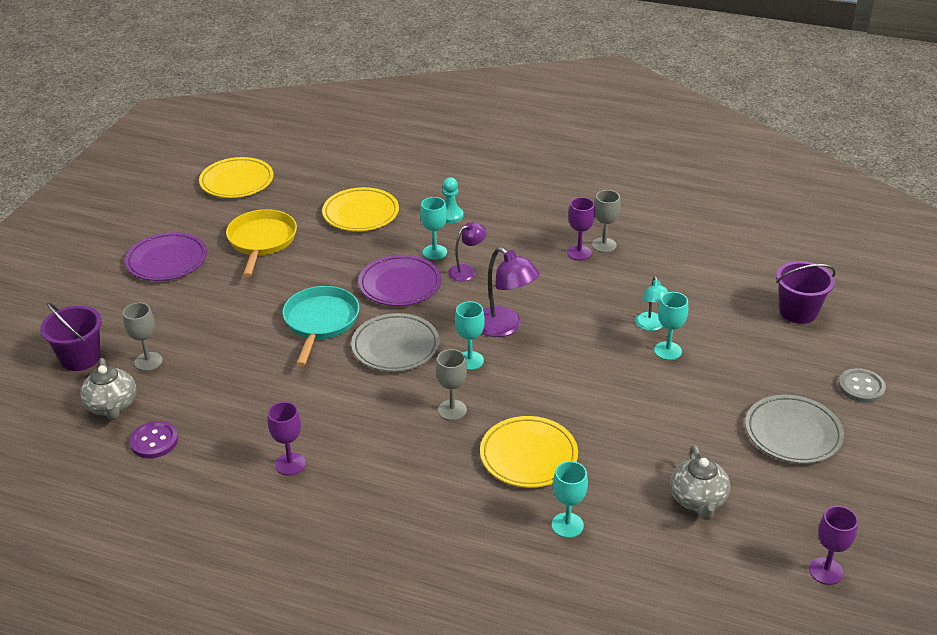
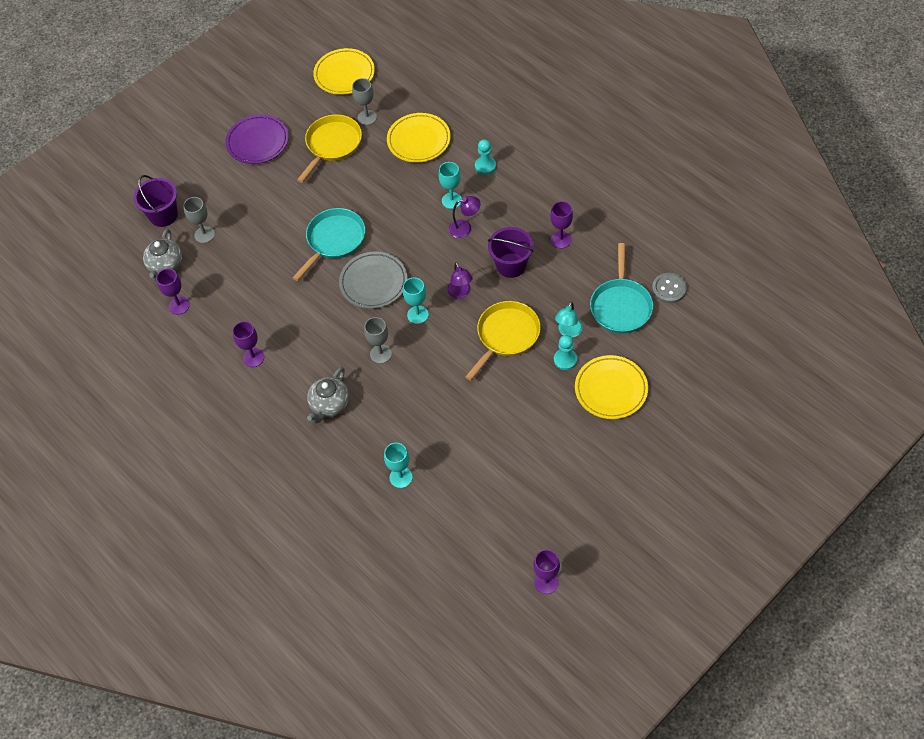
camera: 30 degrees right, 20 degrees up
purple button [129,421,178,458] -> purple goblet [156,269,190,315]
purple plate [358,255,441,306] -> none
yellow plate [480,416,578,488] -> yellow plate moved to [575,355,648,419]
purple lamp [482,247,540,337] -> purple lamp [447,262,473,299], size x0.62
grey goblet [592,190,621,253] -> grey goblet moved to [352,78,377,125]
turquoise goblet [654,292,688,360] -> turquoise pawn [554,335,577,370]
grey teapot [670,445,730,520] -> grey teapot moved to [307,367,349,423]
grey plate [745,395,844,464] -> none
purple bucket [776,261,836,324] -> purple bucket moved to [488,227,533,278]
grey button [838,368,886,403] -> grey button moved to [652,273,687,303]
none -> yellow pan [465,301,541,381]
none -> turquoise pan [590,243,653,333]

